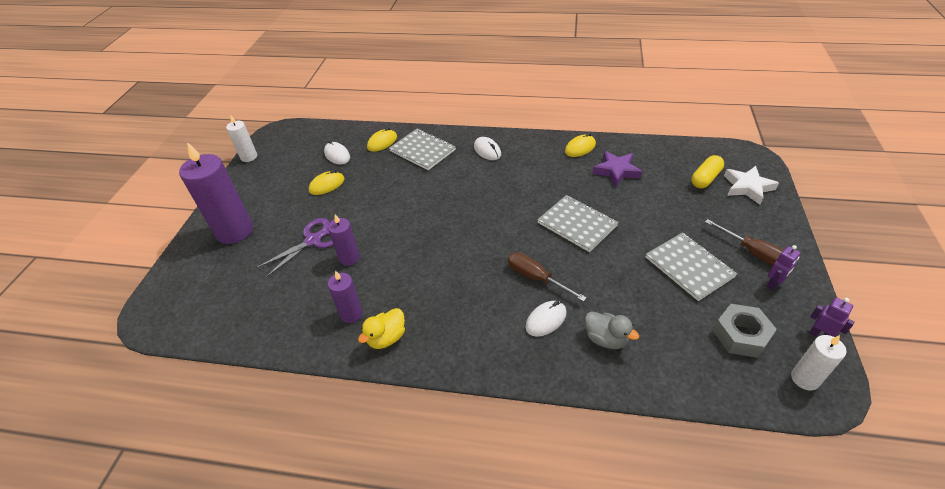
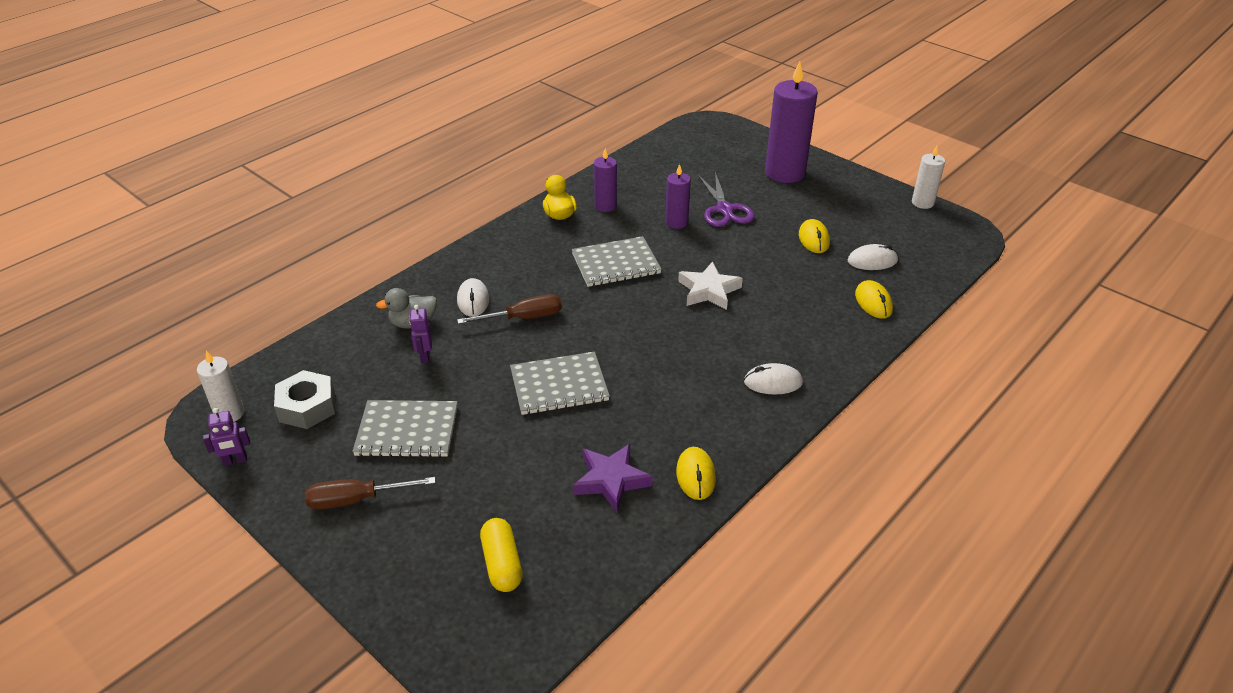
camera: 120 degrees right, 5 degrees down
grey notebook [389,129,456,170] -> grey notebook moved to [572,236,662,287]
white star [724,166,779,205] -> white star moved to [678,262,743,310]
purple robot [766,245,801,290] -> purple robot moved to [409,305,432,363]

